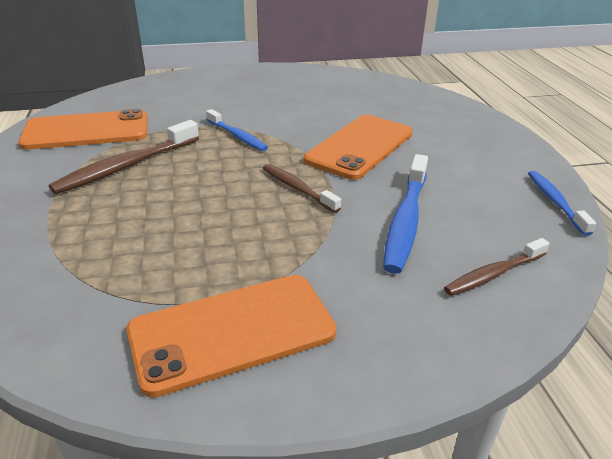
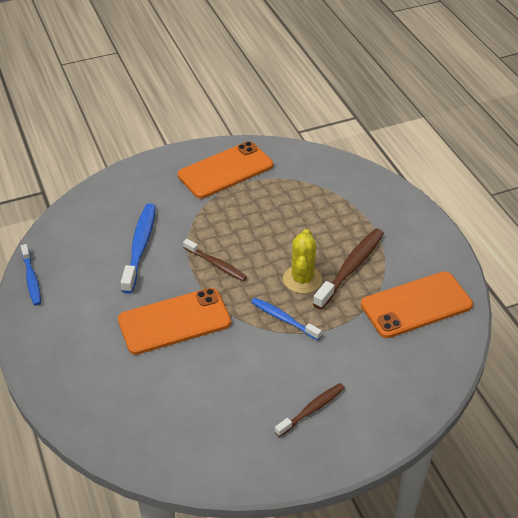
camera: 170 degrees right, 10 degrees up
orange phone [304,115,413,180] -> orange phone turned 45 degrees clockwise [118,288,231,355]
brown toothbrush [444,238,550,296] -> brown toothbrush moved to [275,383,345,437]
none -> yellow cactus [283,229,322,294]

